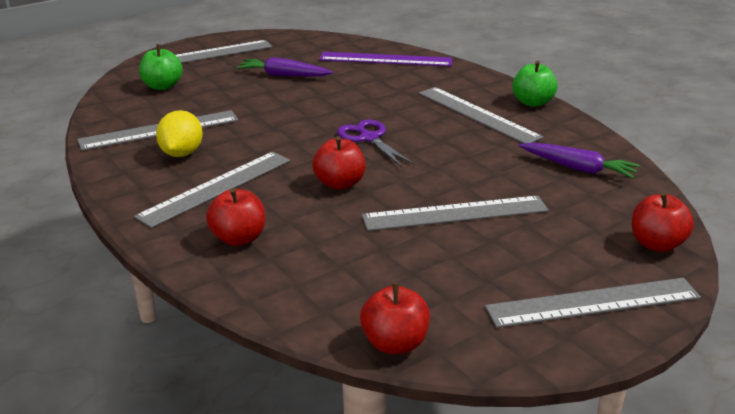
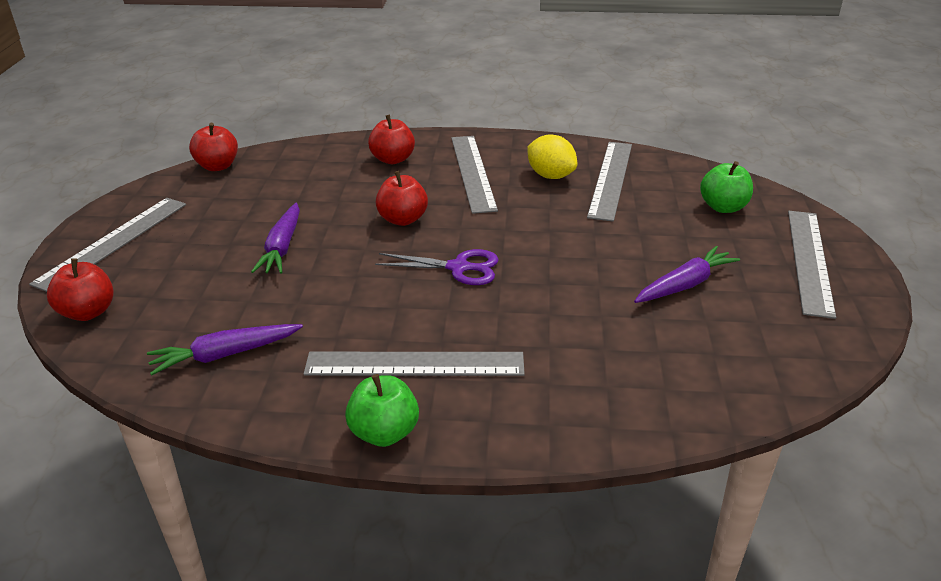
camera: 130 degrees right, 5 degrees up
purple ruler [319,52,452,67] -> none
grey ruler [362,196,549,231] -> purple carrot [251,203,300,274]

